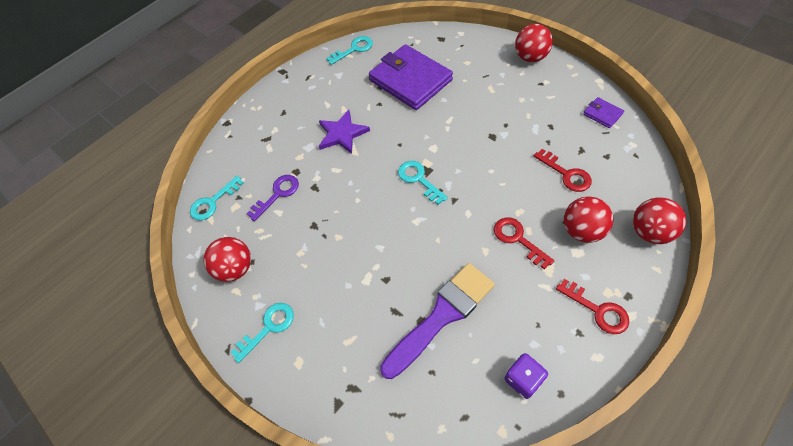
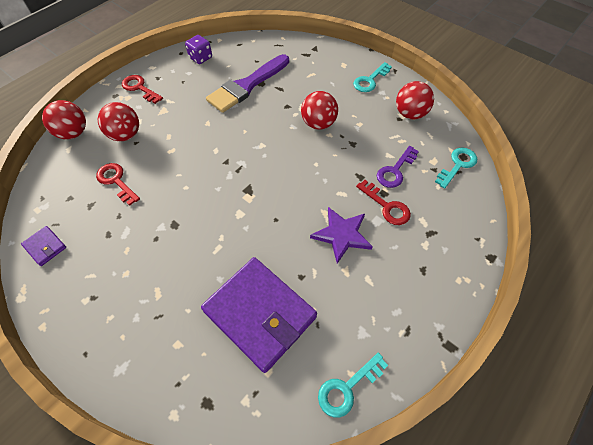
camera: 170 degrees right, 0 degrees up
turquoise key [398,161,448,205] -> none
red key [494,217,554,269] -> red key moved to [356,180,411,225]
red ball [515,24,553,62] -> red ball moved to [301,91,338,130]

